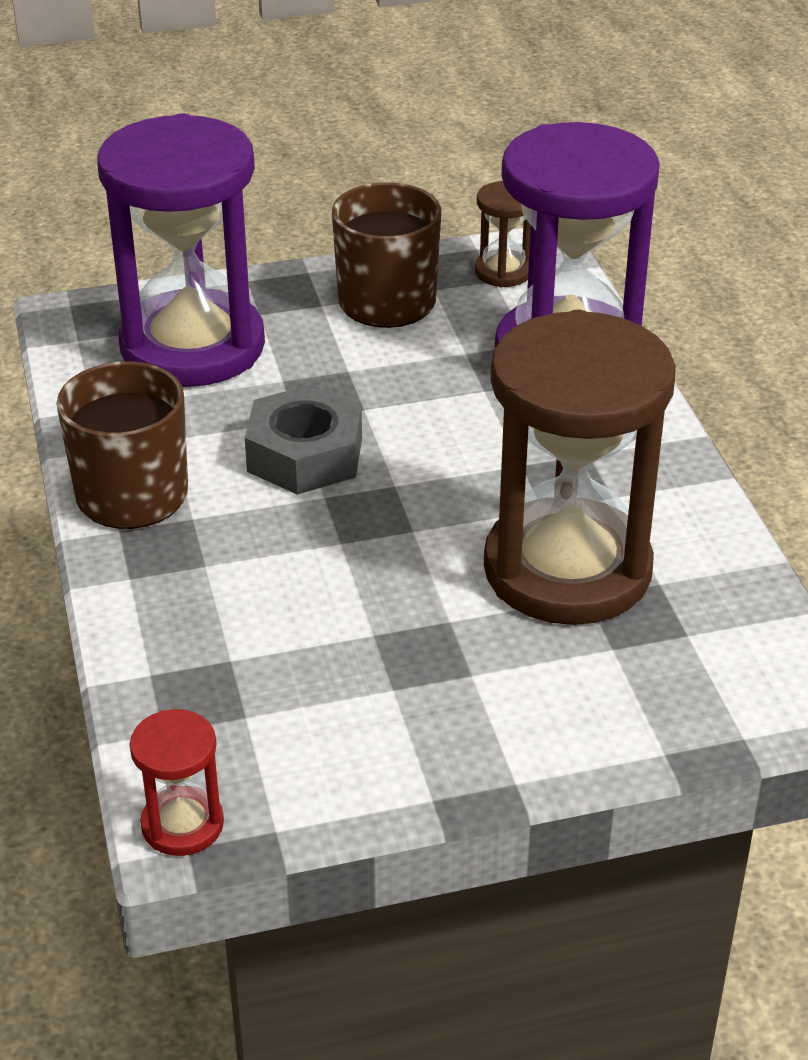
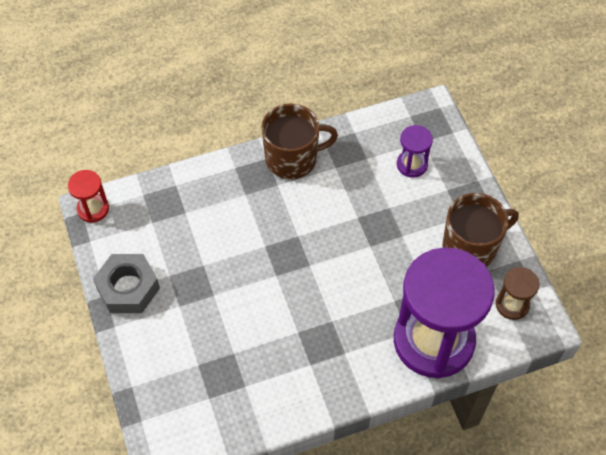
camera: 85 degrees right, 20 degrees up
purple hourglass [97,113,265,387] -> purple hourglass [397,125,433,178], size x0.42
grey nut [245,384,362,495] -> grey nut moved to [93,254,160,313]
brown hourglass [484,310,676,625] -> none

